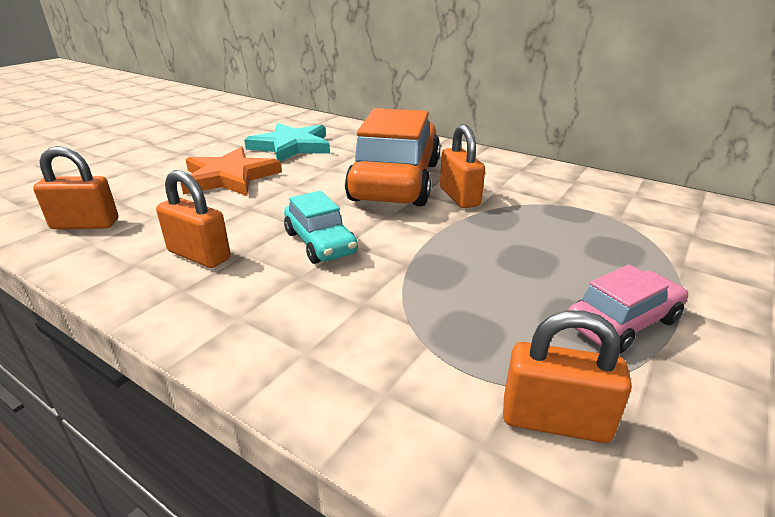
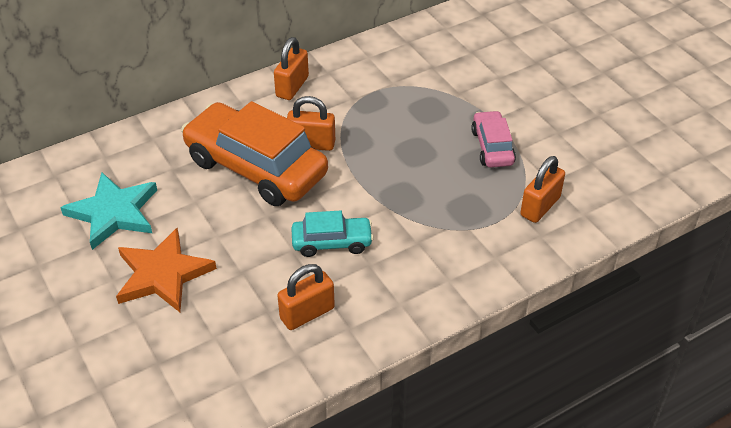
camera: 65 degrees left, 15 degrees up
orange padlock [33,146,118,229] -> orange padlock moved to [274,37,309,100]

